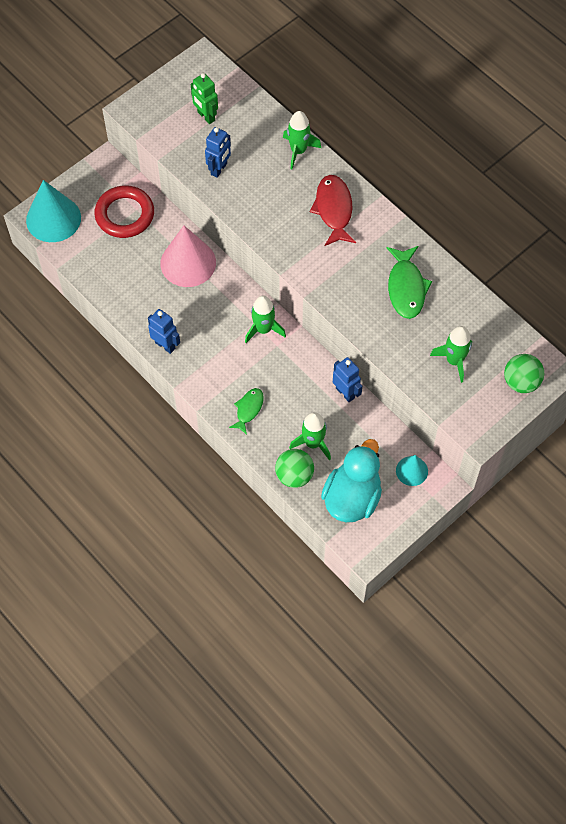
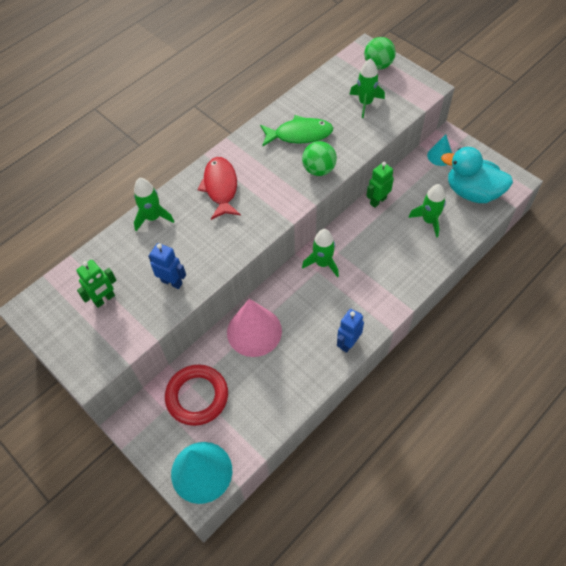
camera: 90 degrees left, 5 degrees down
green fish [229,388,264,435] -> none
green ball [275,449,314,488] -> green ball moved to [302,141,337,176]
red fish [310,175,356,246] -> red fish turned 90 degrees clockwise [197,157,241,220]
blue robot [333,357,362,402] -> green robot [366,162,394,208]

